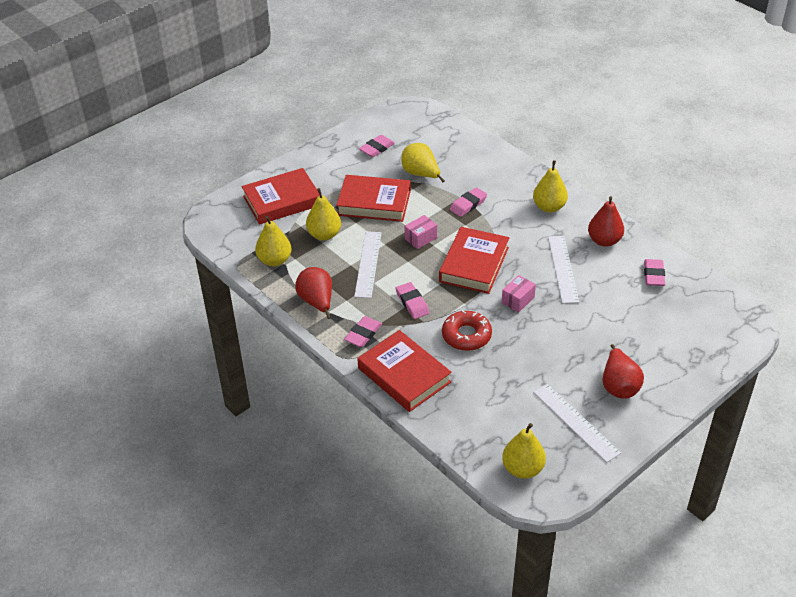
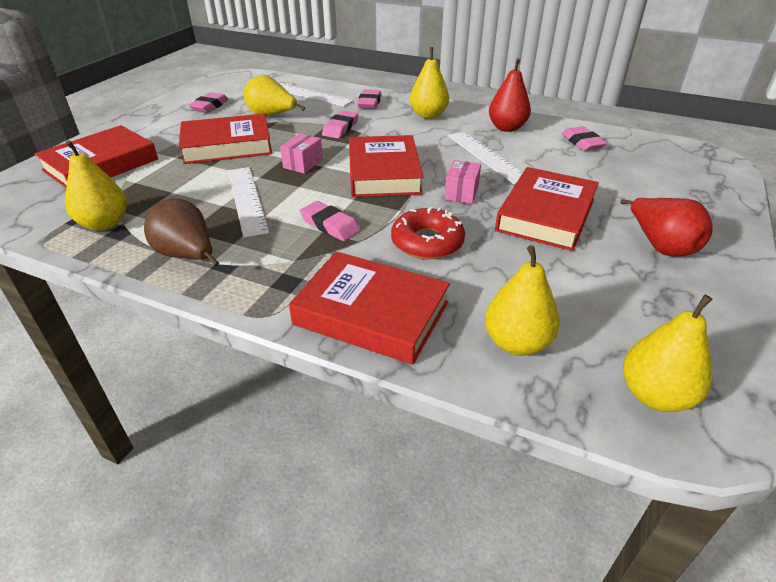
camera: 25 degrees left, 5 degrees down
red pear [295,267,332,319] -> brown pear [144,199,219,266]
yellow pear [306,188,341,240] -> yellow pear moved to [485,245,559,356]
pink eraser [344,316,382,347] -> pink eraser moved to [357,90,381,109]
white ruler [533,384,621,463] -> white ruler moved to [279,83,354,107]
none -> red book [495,167,599,251]

